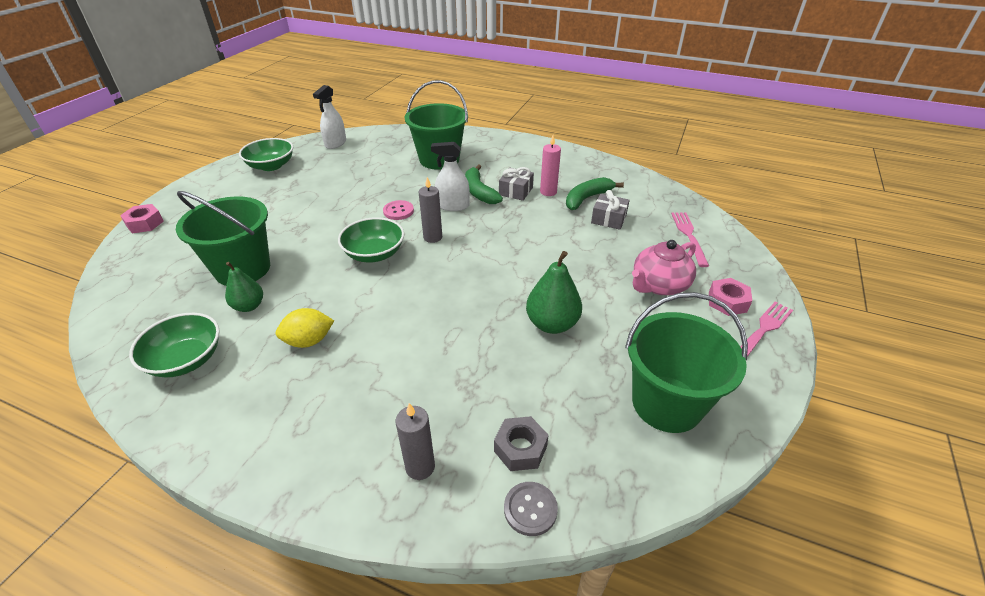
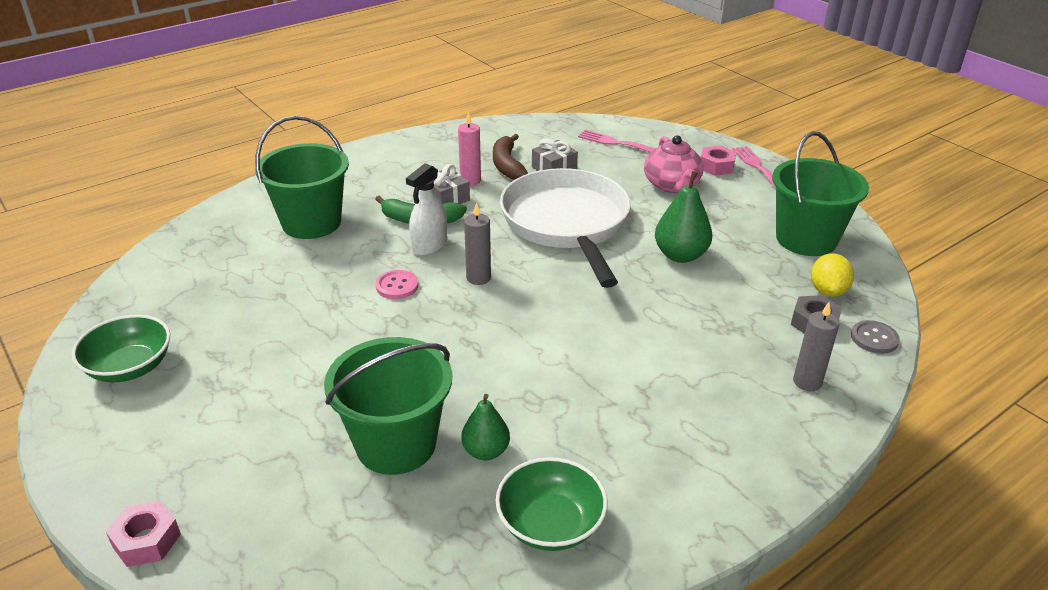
camera: 60 degrees left, 5 degrees down
yellow lemon [276,308,334,348] -> yellow lemon moved to [811,253,854,297]
white spray bottle [313,85,346,149] -> none
green bowl [338,217,404,263] -> none
green banana [566,177,624,210] -> brown banana [493,134,528,180]
none -> white pan [500,168,631,288]

